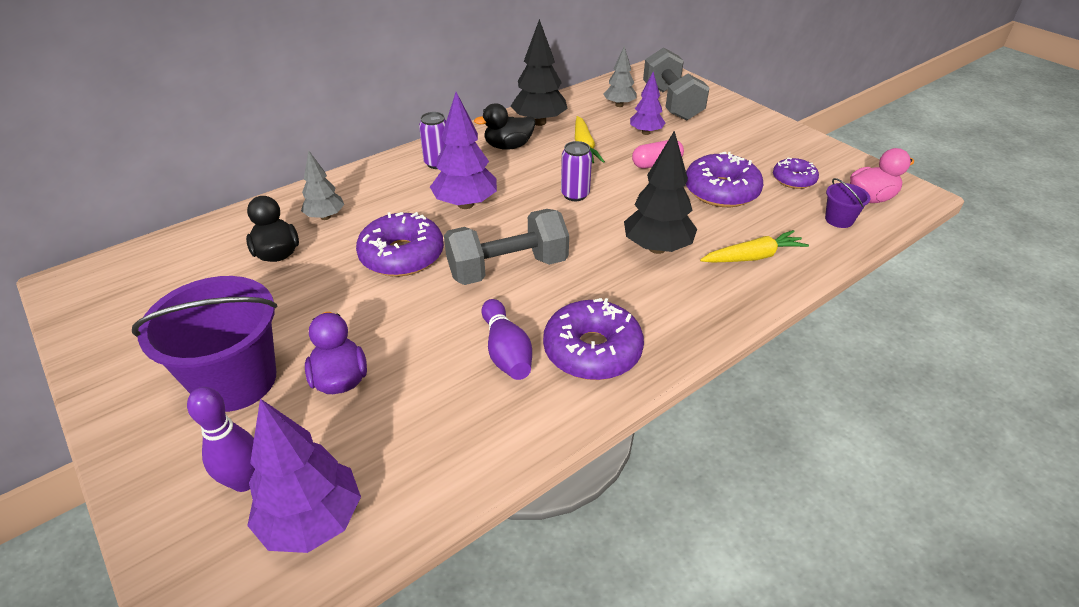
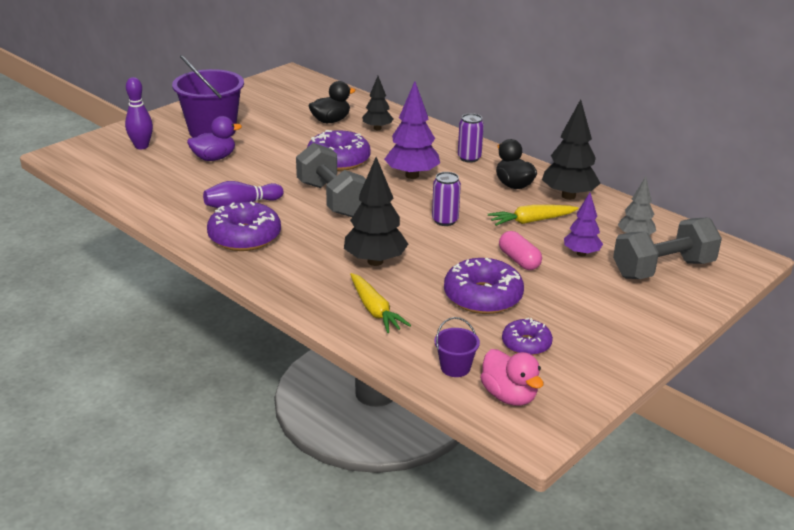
camera: 80 degrees right, 10 degrees down
purple tree [247,399,361,553] -> none
grey tree [301,150,344,220] -> black tree [362,76,393,130]

